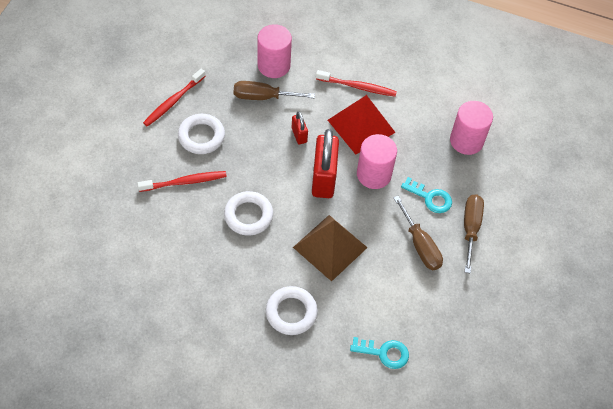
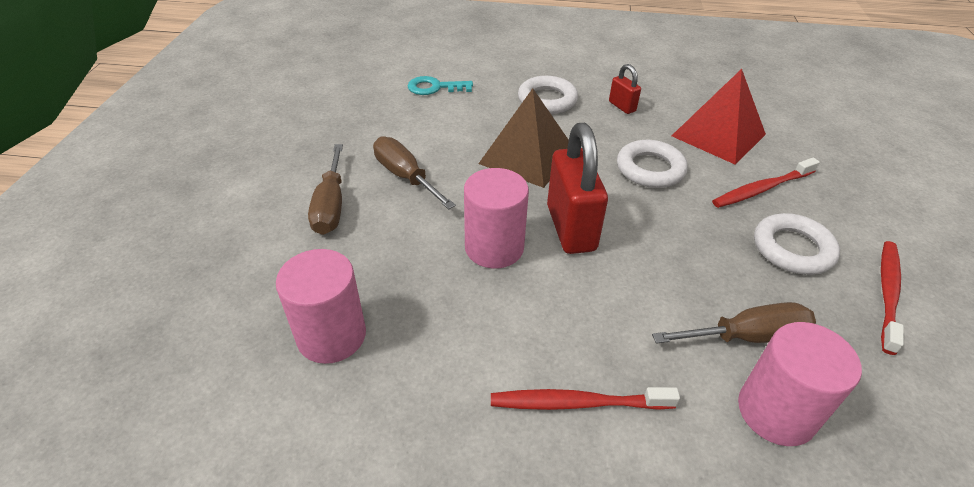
camera: 170 degrees right, 15 degrees down
red padlock [292,112,308,144] -> red padlock moved to [609,64,641,114]
red pyramid [328,95,396,155] -> red pyramid moved to [672,69,766,165]
turquoise key [401,177,452,213] -> none

